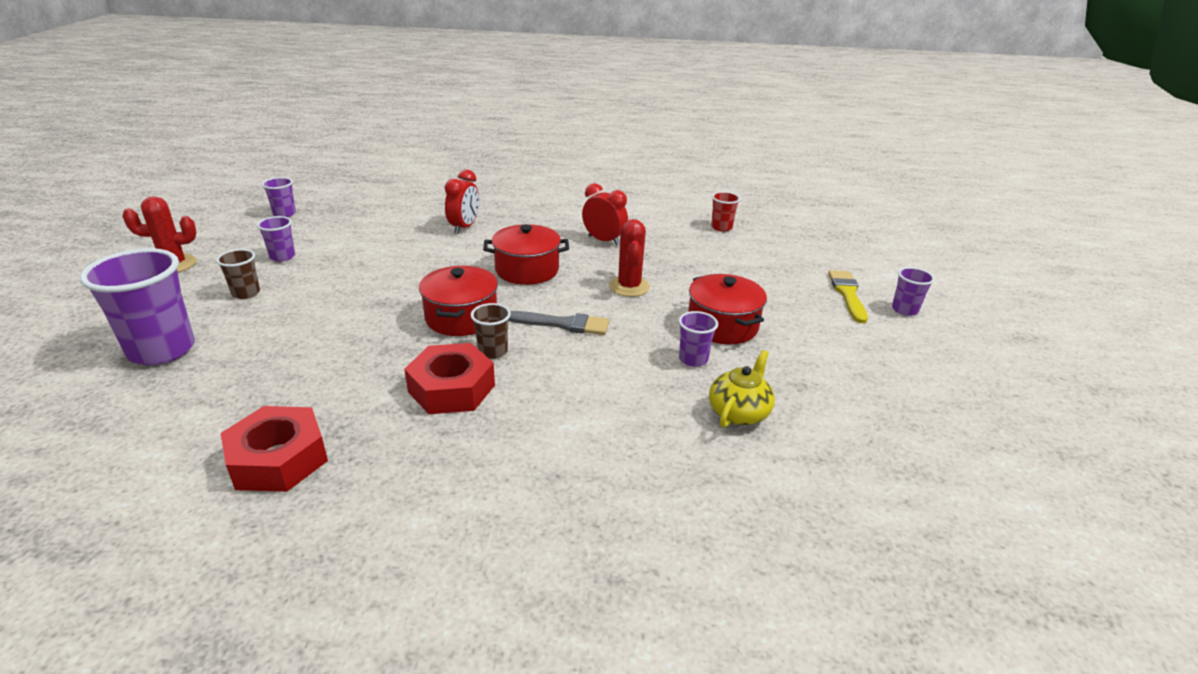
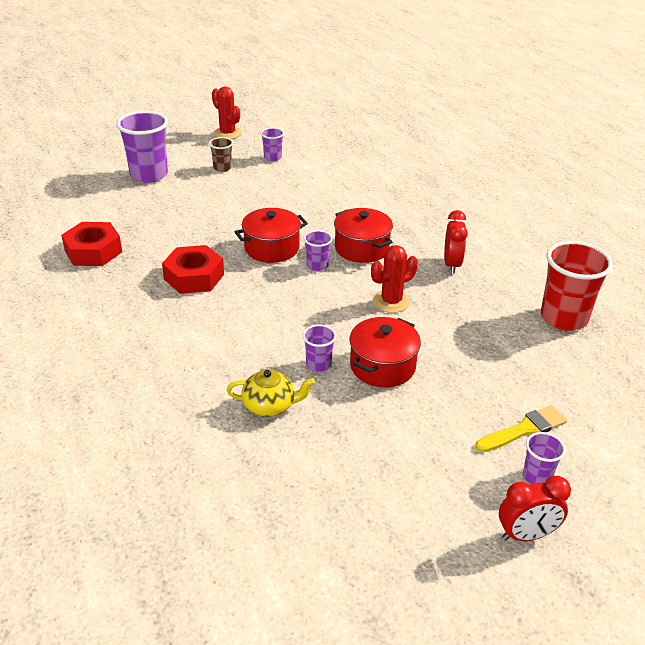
camera: 60 degrees right, 5 degrees up
purple cup [262,177,296,217] -> purple cup moved to [304,230,333,271]
red clock [445,170,479,234] -> red clock moved to [499,476,571,541]
brown cup [471,303,511,359] -> none
grey brush [509,311,609,335] -> none
red cup [711,191,740,232] -> red cup [541,241,613,331], size x2.02

